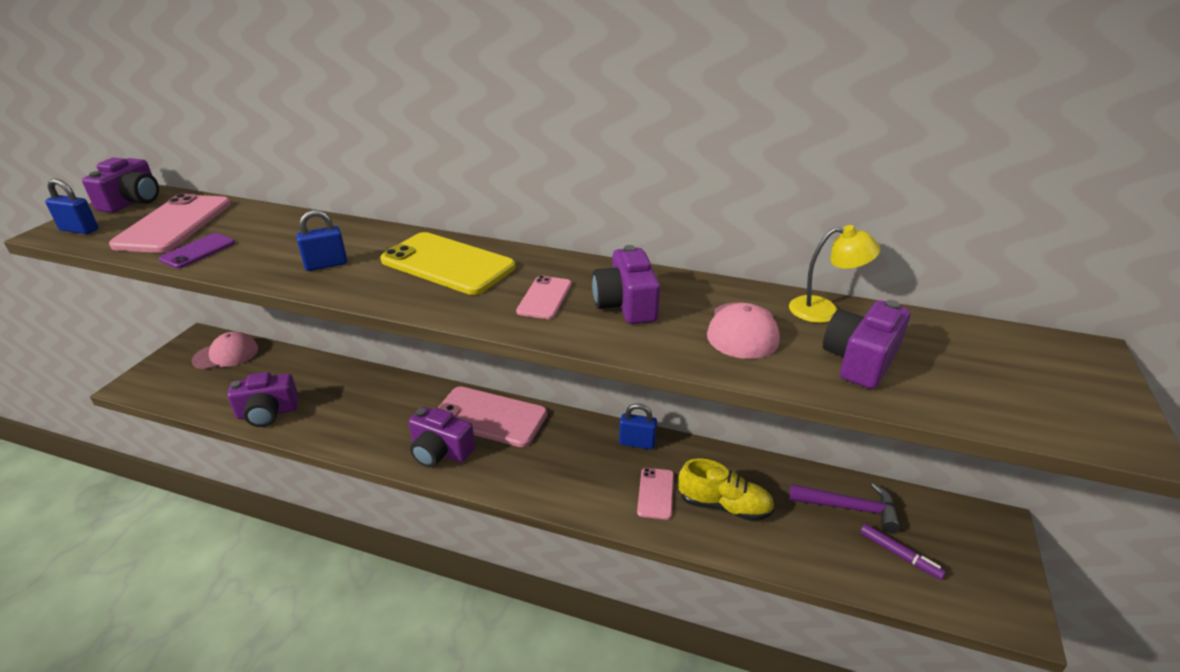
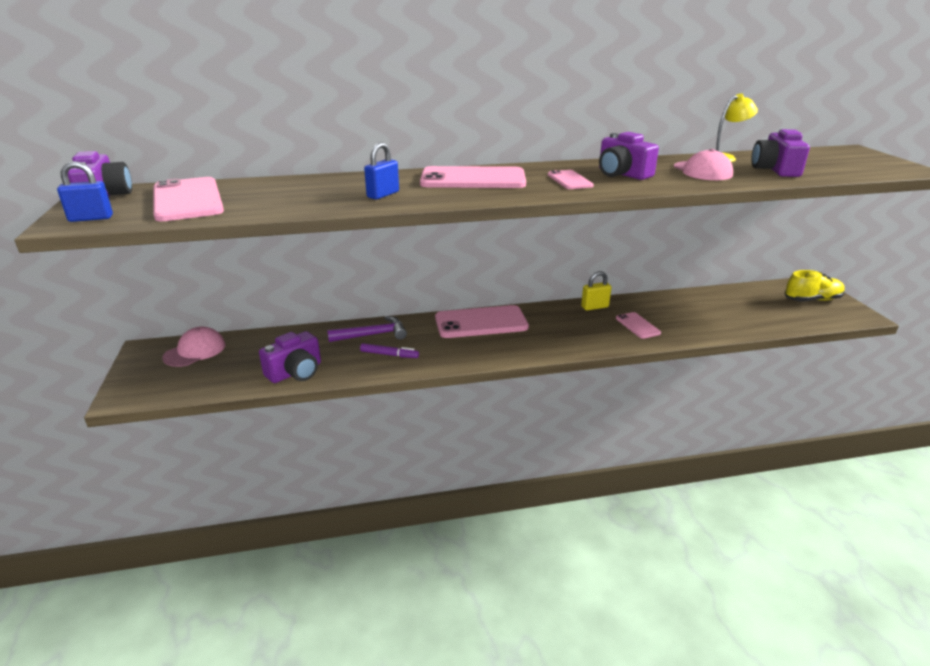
camera: 30 degrees left, 5 degrees down
purple phone [159,233,235,268] -> none
yellow phone [380,232,515,295] -> pink phone [420,166,526,188]
purple camera [408,407,475,467] -> none
blue padlock [619,403,657,450] -> yellow padlock [581,271,612,311]
yellow shoe [679,458,775,521] -> yellow shoe moved to [784,270,845,302]
purple hammer [789,483,900,533] -> purple hammer moved to [327,316,407,342]
purple marker [860,524,946,580] -> purple marker moved to [360,343,419,358]

